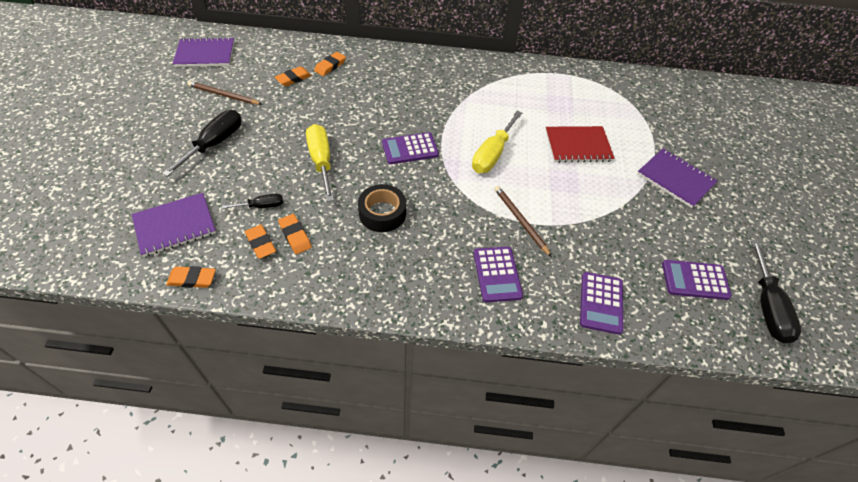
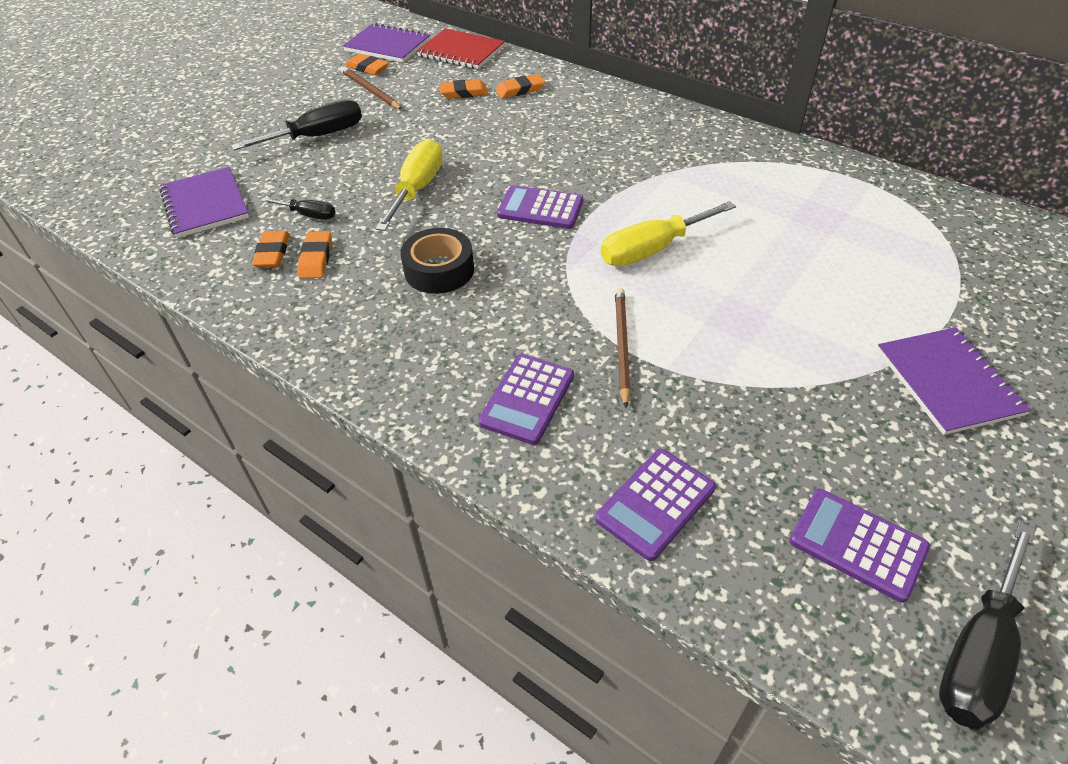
camera: 35 degrees right, 5 degrees down
purple notebook [132,193,216,257] -> purple notebook turned 60 degrees clockwise [159,167,249,238]
orange eraser [166,266,216,288] -> orange eraser moved to [345,54,389,75]
red notebook [546,126,615,163] -> red notebook moved to [417,29,505,69]

